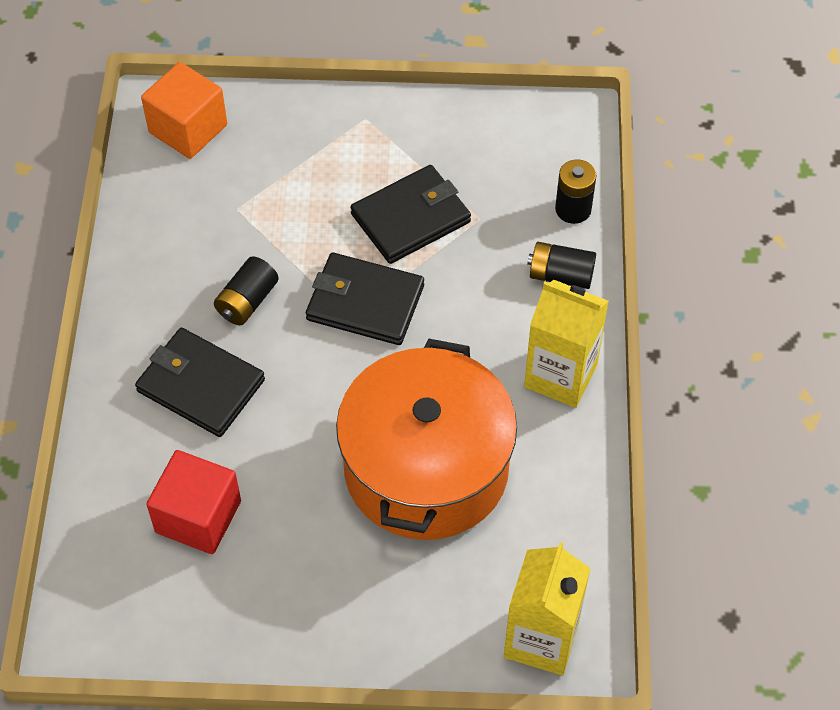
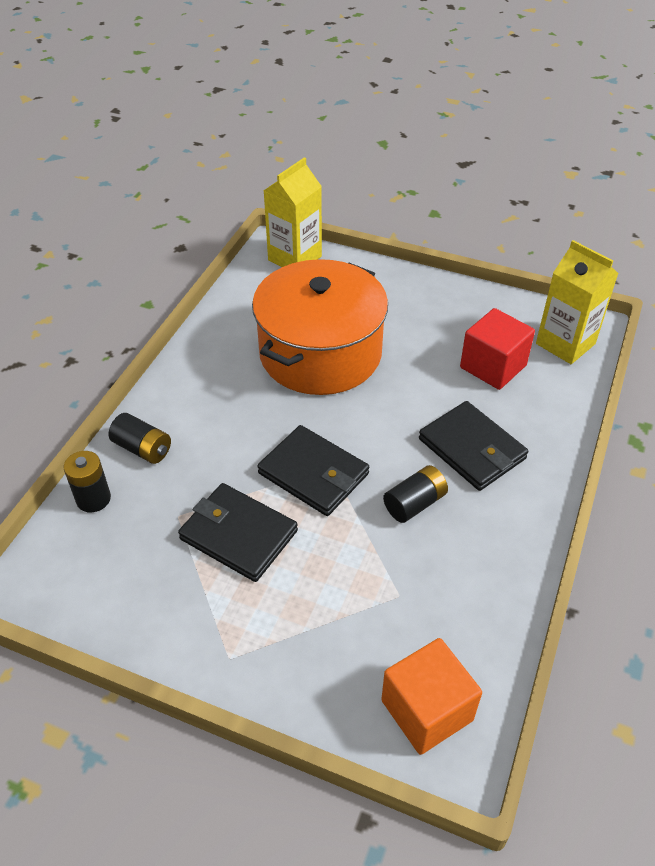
camera: 160 degrees left, 10 degrees down
black wallet [350,165,471,264] -> black wallet turned 45 degrees clockwise [178,483,298,582]
yellow carton [524,280,609,408] -> yellow carton moved to [536,240,619,364]

